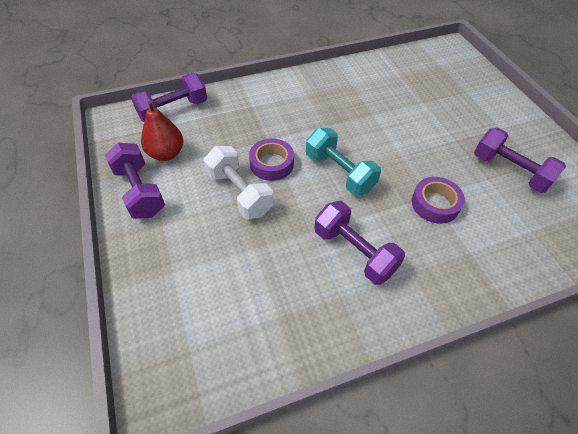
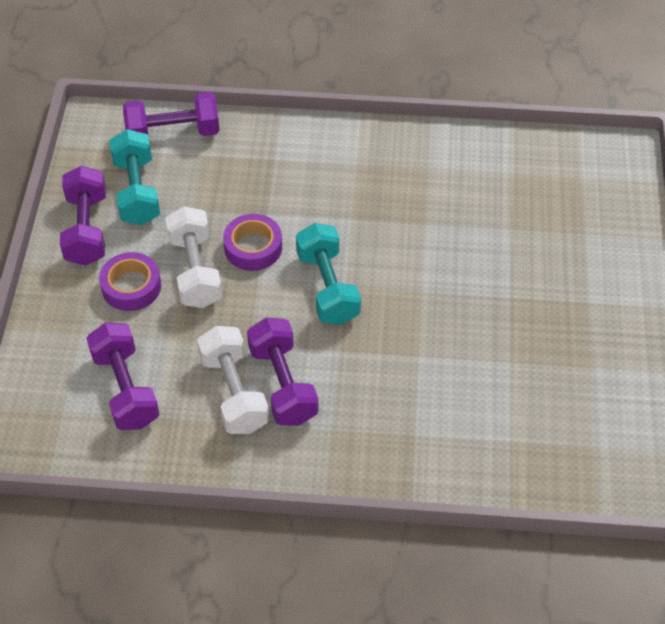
camera: 25 degrees right, 0 degrees up
red pear [141,100,183,161] -> turquoise dumbbell [109,129,160,225]
purple tape [412,177,465,224] -> purple tape moved to [99,252,161,311]
purple dumbbell [474,127,566,193] -> purple dumbbell moved to [86,323,159,430]
none -> white dumbbell [197,326,269,434]

